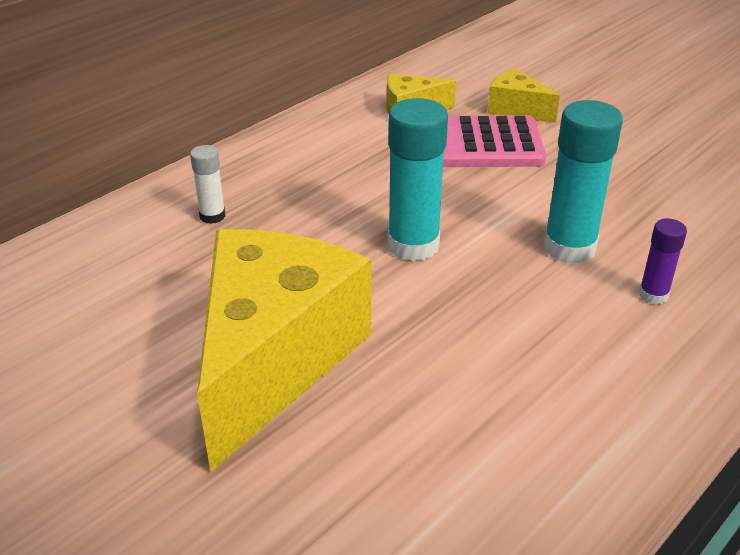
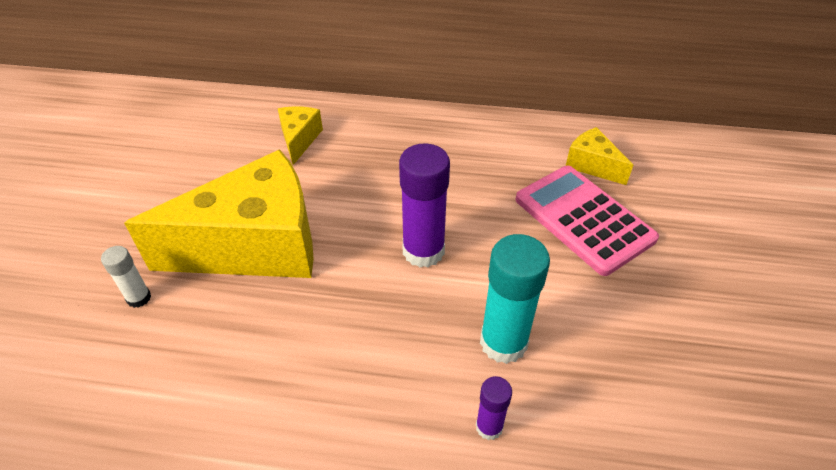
camera: 55 degrees right, 10 degrees up
white glue stick [190,145,225,224] -> white glue stick moved to [101,246,151,308]
turquoise glue stick [387,98,448,261] -> purple glue stick [399,143,450,267]
yellow cheese [487,69,560,123] -> yellow cheese moved to [278,106,323,165]

